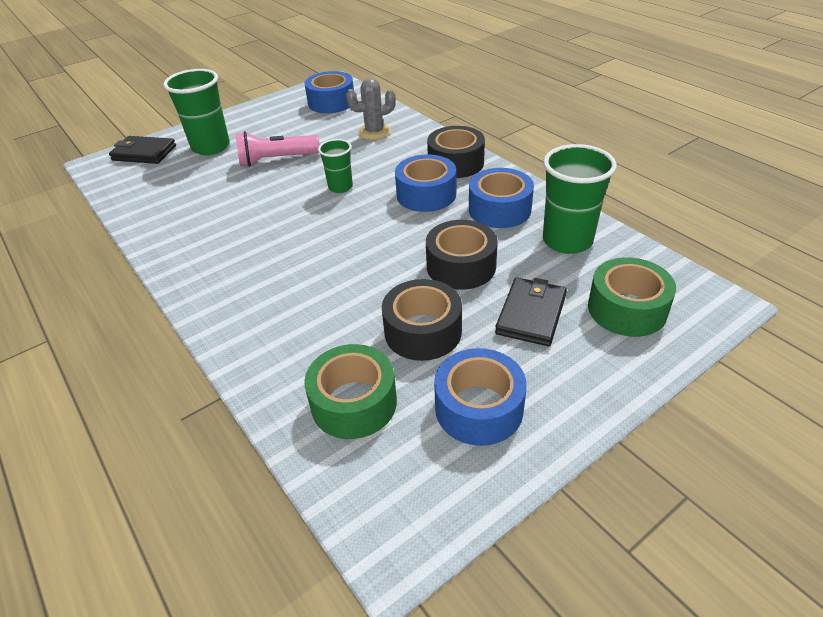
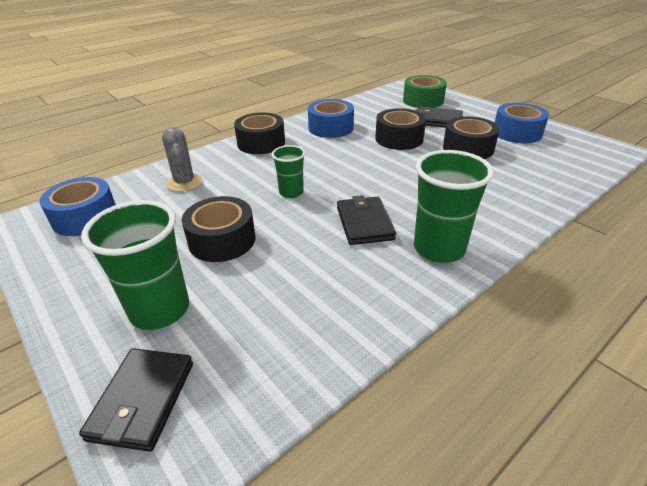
camera: 95 degrees left, 5 degrees down
pink flashlight [236,131,320,167] -> black tape [181,196,256,262]
green tape [304,344,397,439] -> none
blue tape [395,155,456,212] -> none
green cup [543,144,617,254] -> green cup moved to [414,150,494,263]
none -> black wallet [337,195,396,245]

